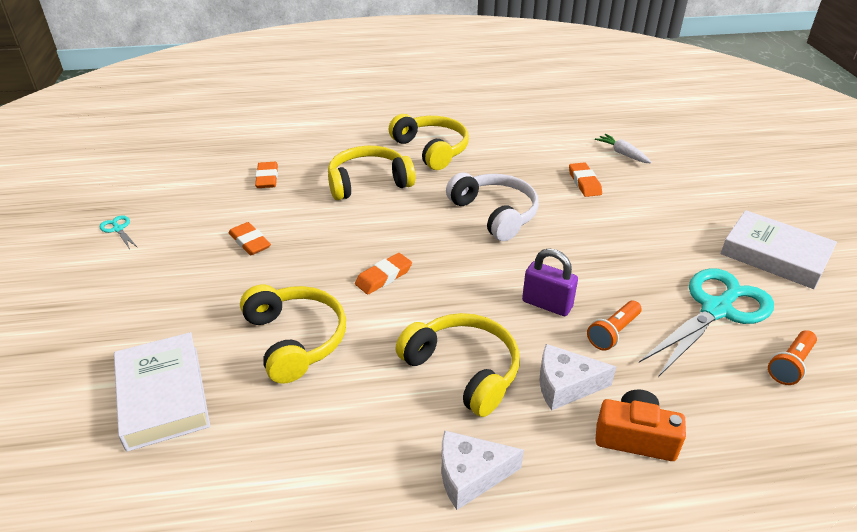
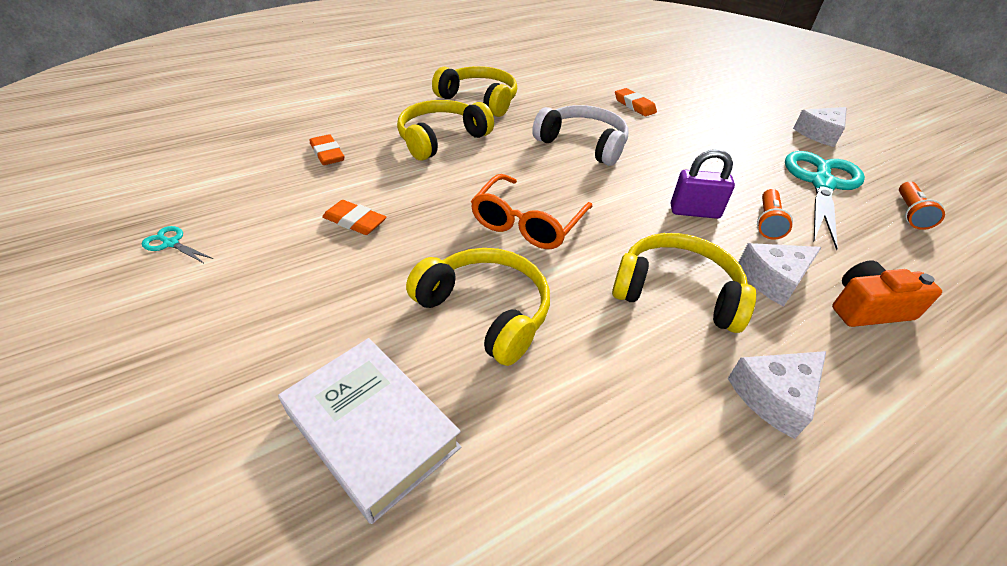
camera: 25 degrees left, 5 degrees up
orange eraser [355,253,412,295] -> orange glasses [471,174,593,249]
white carrot [595,134,652,163] -> none
white book [721,210,837,289] -> white cheese [793,107,847,147]

